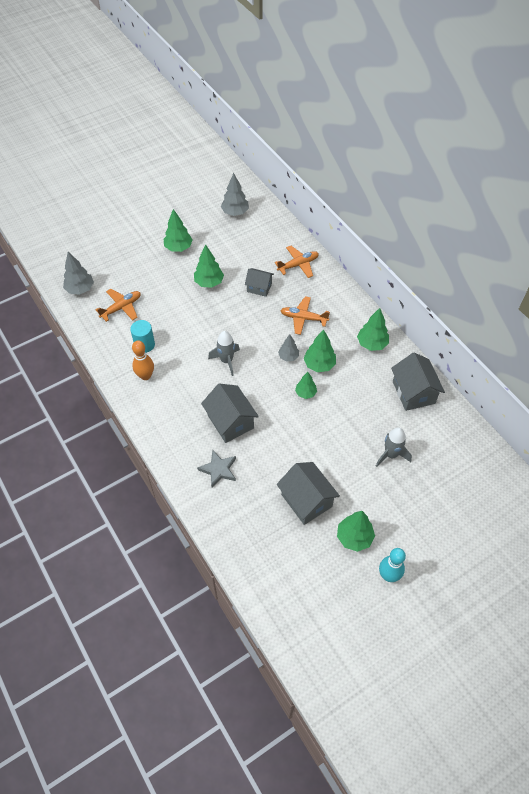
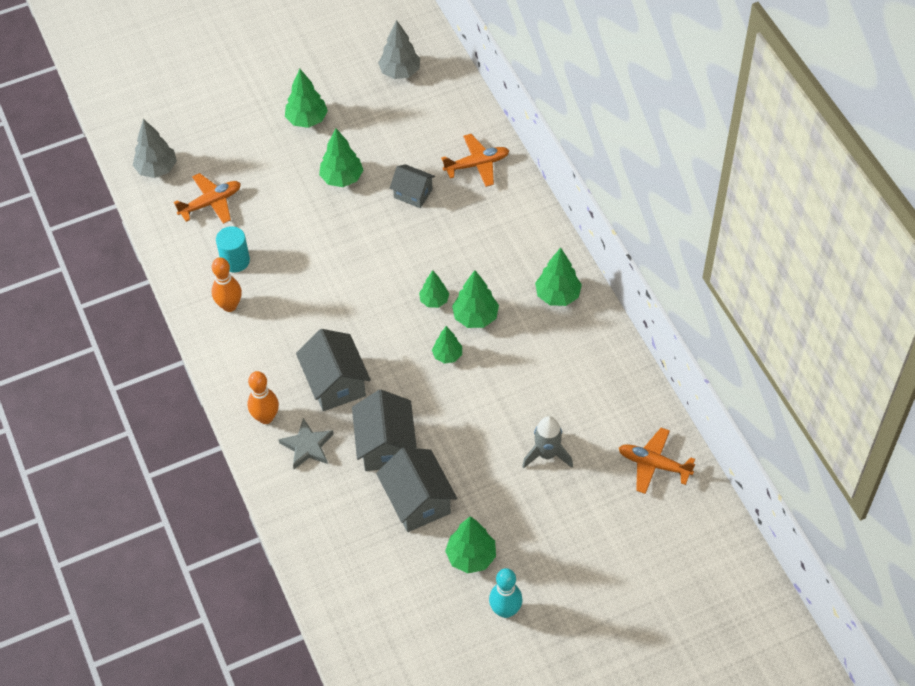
camera: 10 degrees right, 0 degrees up
grey rocket [208,331,240,376] -> none
grey tree [278,334,299,361] -> green tree [419,270,449,308]
orange plane [280,296,330,335] -> orange plane moved to [619,428,695,494]
grey house [391,352,445,411] -> grey house moved to [352,390,417,471]
none -> orange bowling pin [248,371,279,424]

